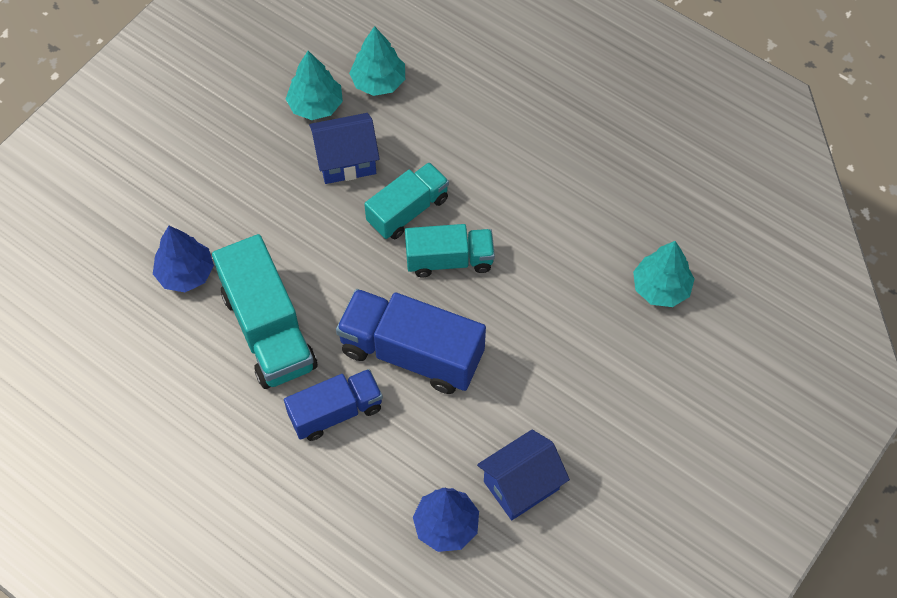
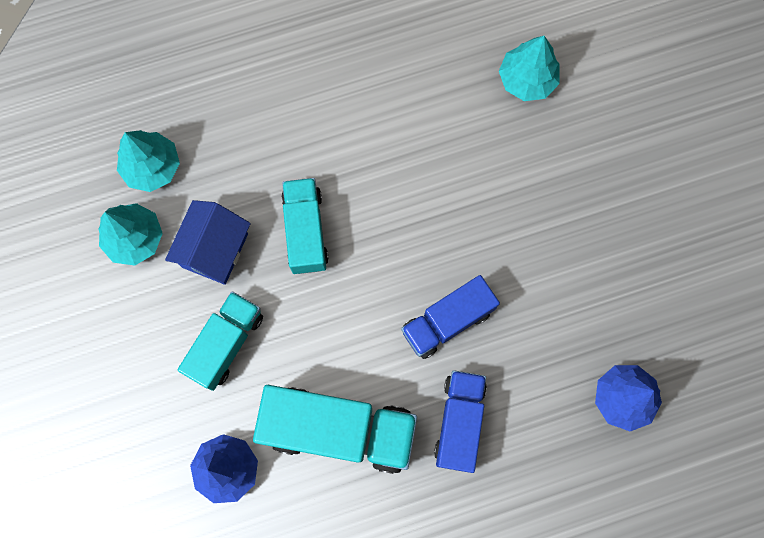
camera: 55 degrees left, 15 degrees up
blue truck [336,289,486,394] -> blue truck [401,275,500,359], size x0.64
turquoise truck [405,224,495,277] -> turquoise truck moved to [178,291,263,391]
blue house [477,429,570,520] -> none

